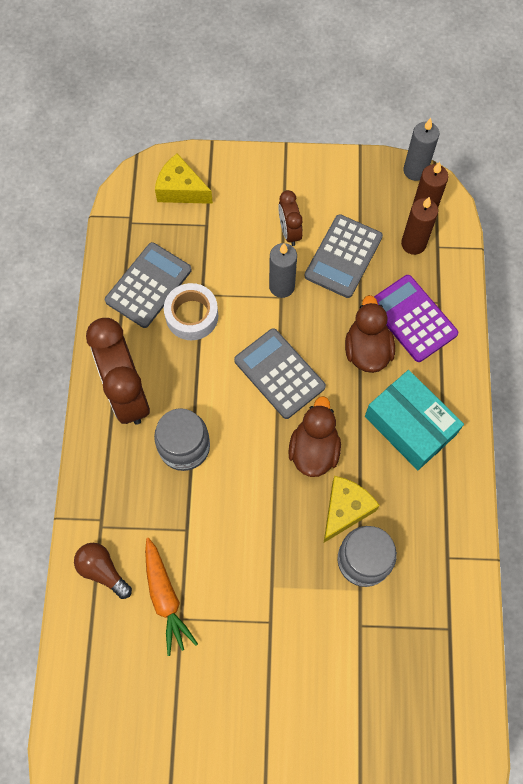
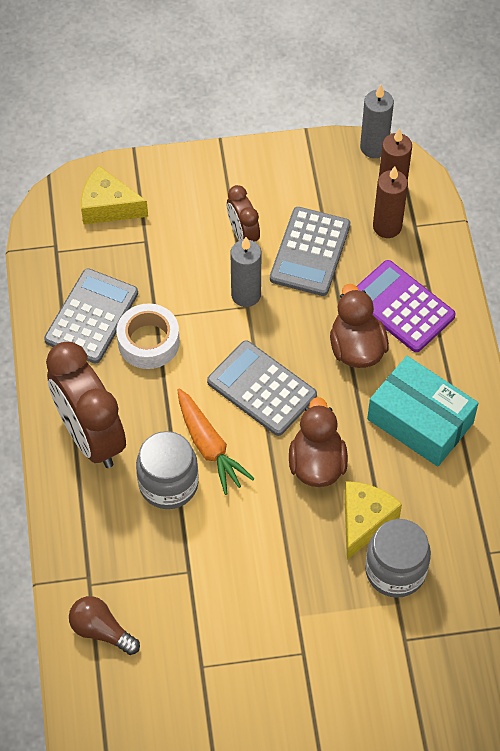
camera: 10 degrees left, 10 degrees down
orange carrot [145,538,198,656] -> orange carrot moved to [177,388,254,495]

